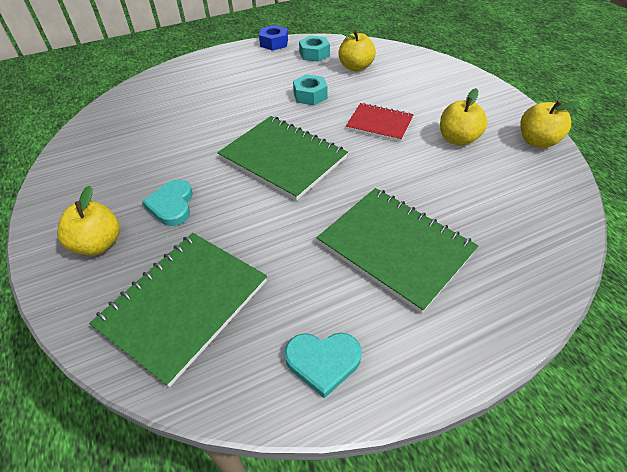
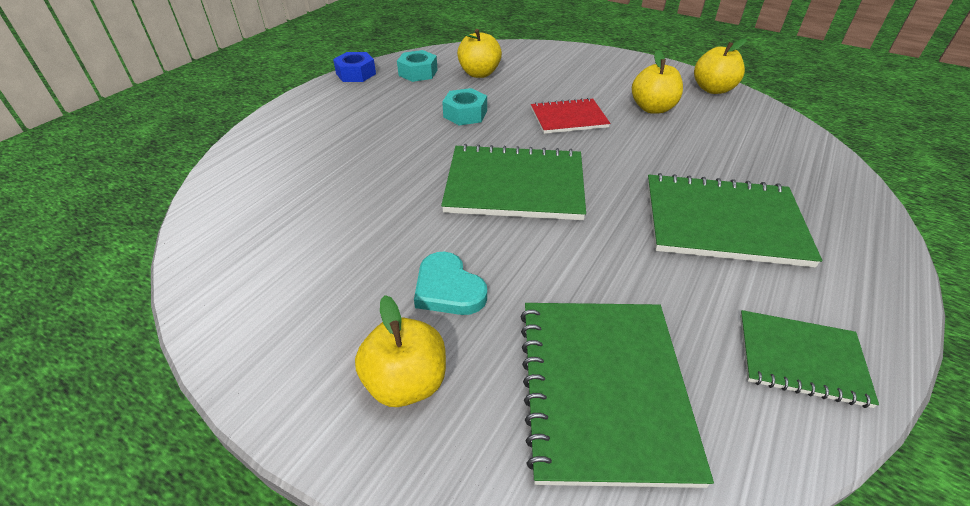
camera: 35 degrees left, 5 degrees down
turquoise heart [284,333,362,398] -> green notebook [740,310,879,408]

